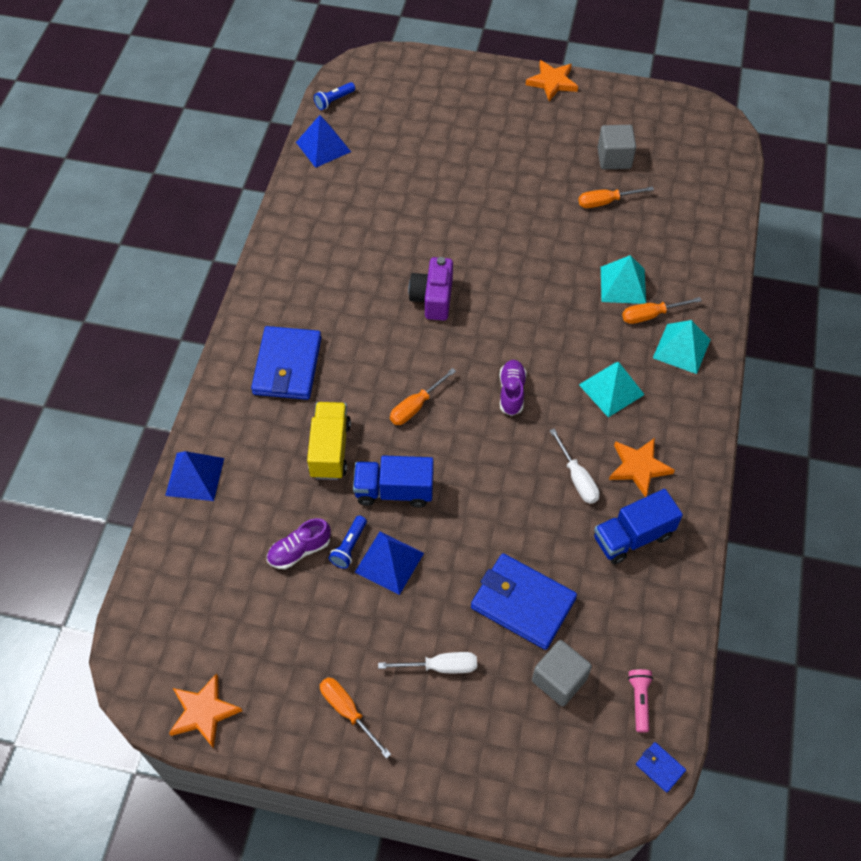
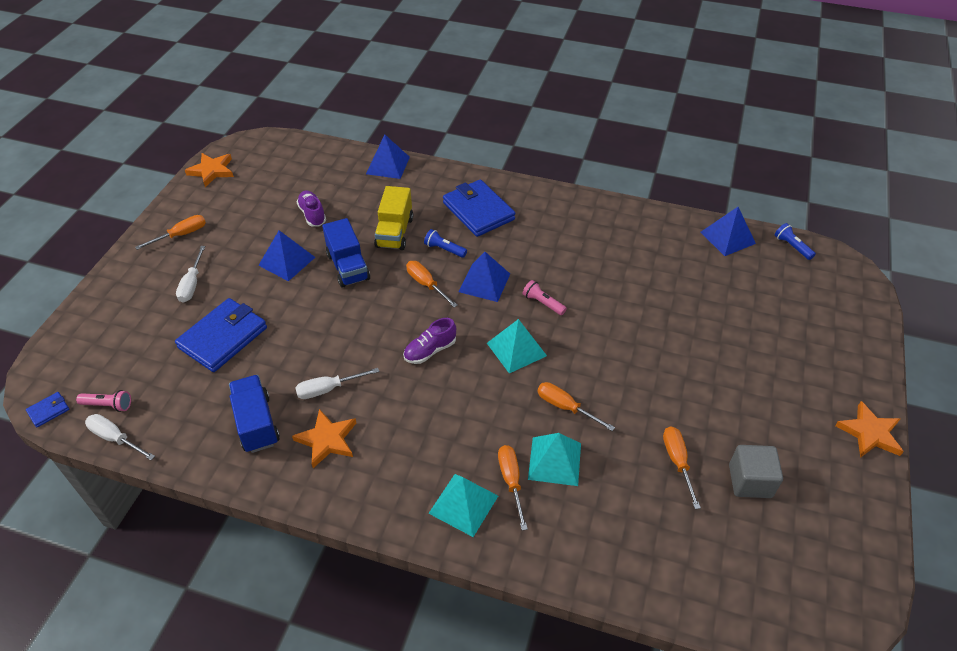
camera: 95 degrees right, 10 degrees down
blue wallet [251,326,321,400] -> blue wallet turned 45 degrees clockwise [443,179,515,237]
yellow truck [307,402,351,480] -> yellow truck turned 90 degrees clockwise [374,186,413,250]
blue flashlight [329,516,367,569] -> blue flashlight moved to [424,229,467,258]
blue truck [353,455,433,508] -> blue truck turned 150 degrees clockwise [322,218,370,288]
purple camera [409,257,453,321] -> pink flashlight [523,280,567,315]
purple shoe [500,360,526,416] -> purple shoe turned 135 degrees clockwise [403,318,456,364]
grey cube [532,640,592,706] -> none
turquoise pyramid [579,362,645,417] -> turquoise pyramid moved to [487,319,547,373]
none -> white screwdriver [85,414,155,460]
none -> blue pyramid [459,252,510,302]
none -> orange screwdriver [538,382,615,431]

